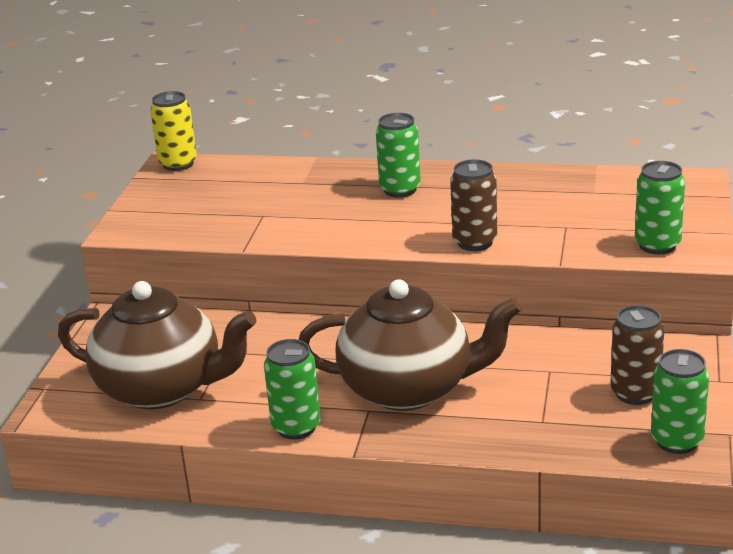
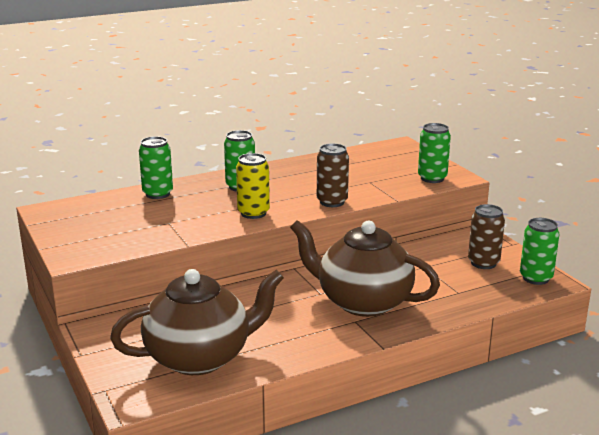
camera: 40 degrees left, 5 degrees down
yellow can [150,91,197,171] -> yellow can moved to [236,153,270,219]
green can [264,339,321,439] -> green can moved to [139,136,173,199]
brown teapot [299,279,522,411] -> brown teapot turned 120 degrees counterclockwise [290,220,440,317]

